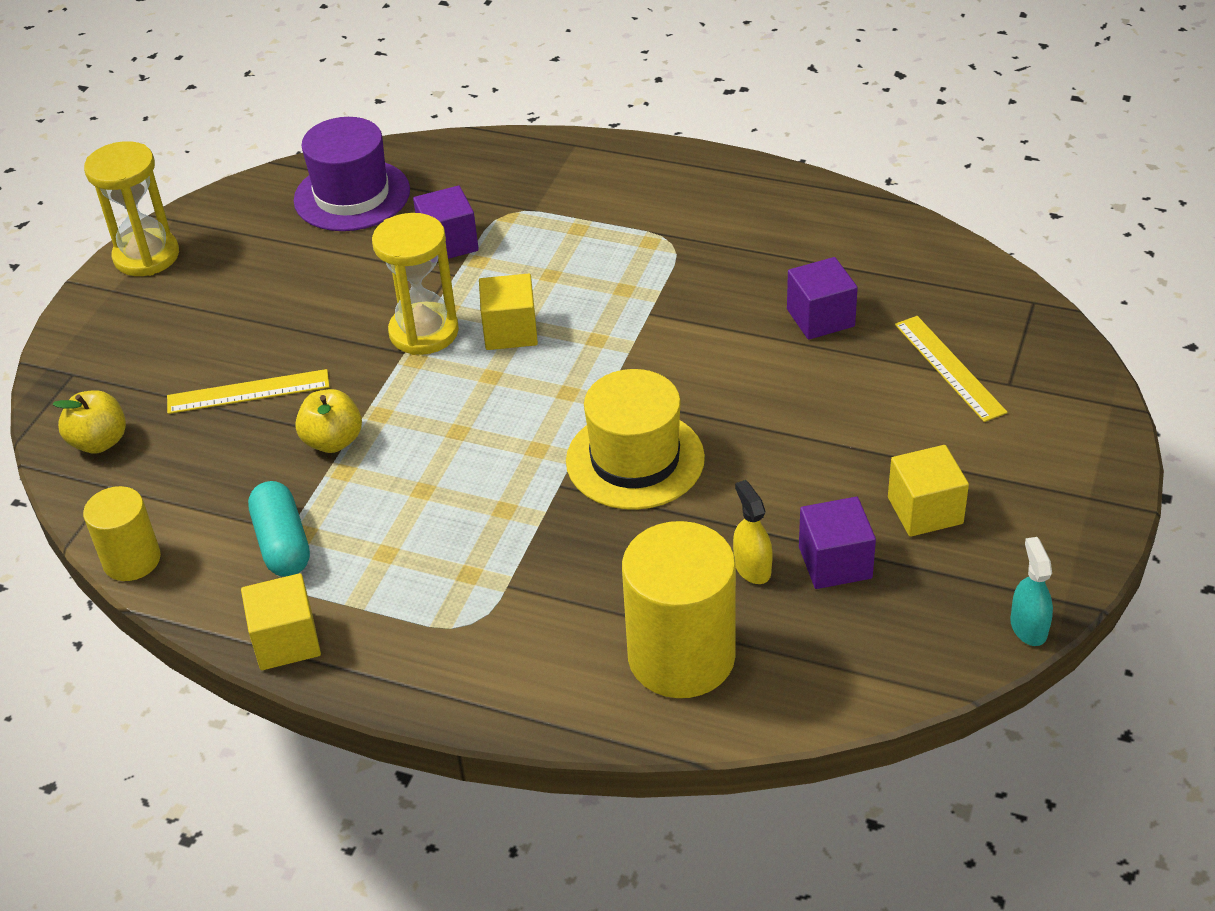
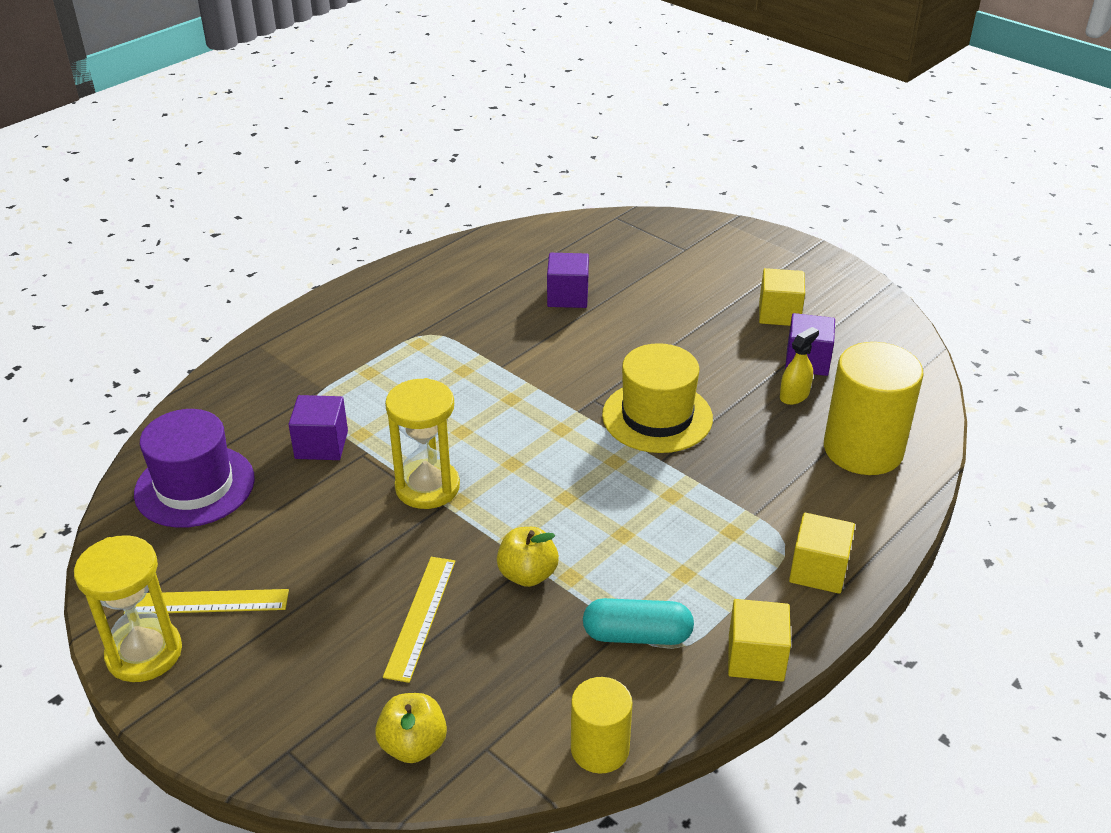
camera: 70 degrees left, 5 degrees down
yellow cube [479,273,538,350] -> yellow cube moved to [789,513,855,594]
yellow spray bottle [733,480,773,584] -> yellow spray bottle turned 135 degrees clockwise [780,327,819,405]
yellow ruler [895,316,1008,422] -> yellow ruler moved to [124,589,289,613]
turquoise spray bottle [1010,537,1053,646] -> none

